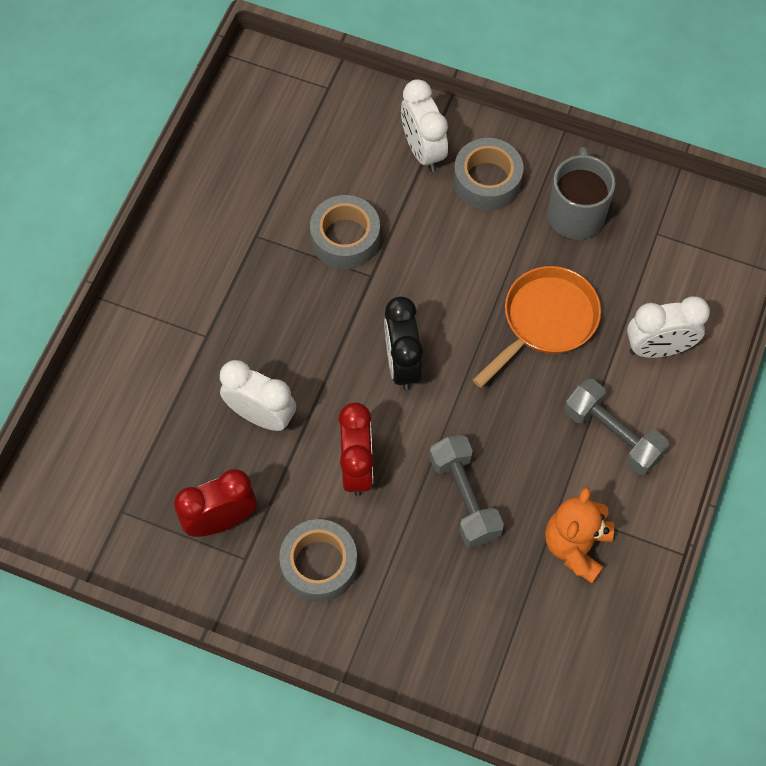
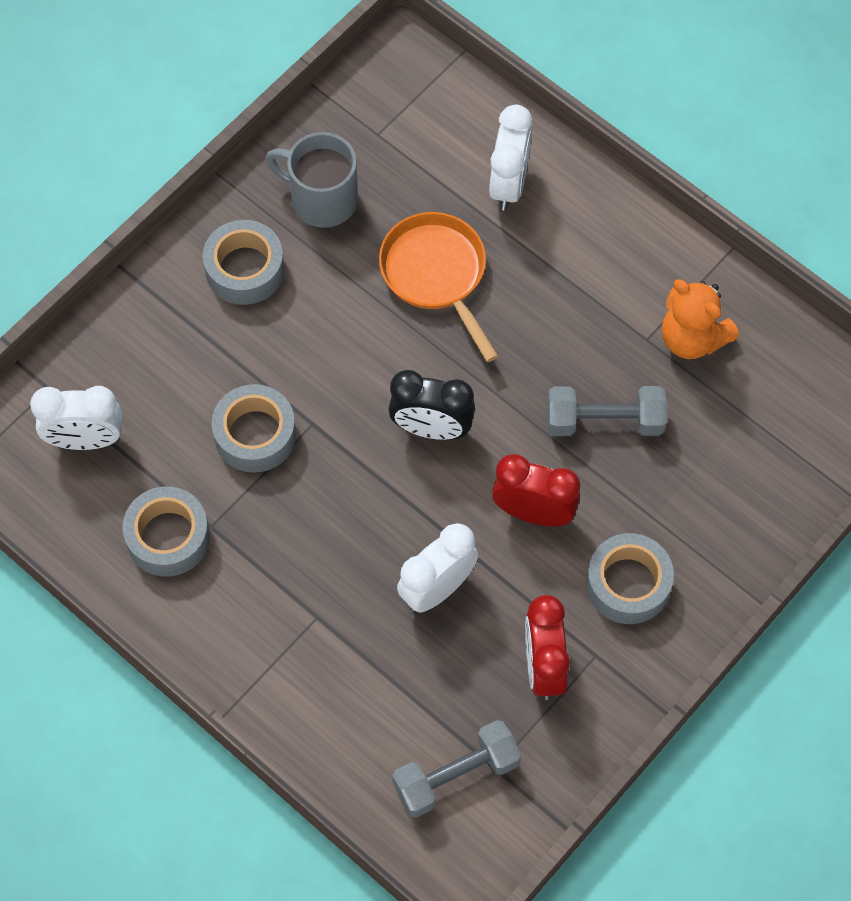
camera: 70 degrees left, 0 degrees up
white clock [401,79,448,172] -> white clock moved to [30,386,122,450]
grey dumbbell [564,379,669,475] -> grey dumbbell moved to [392,720,521,818]
none -> grey tape [122,486,210,577]

